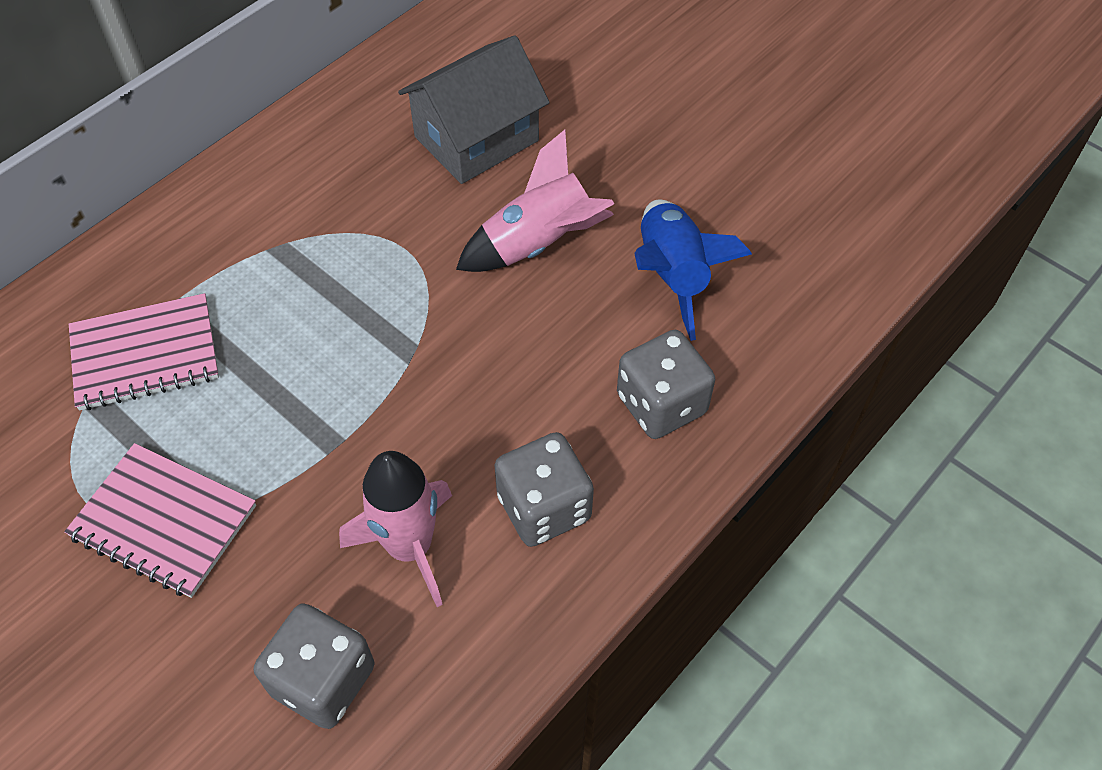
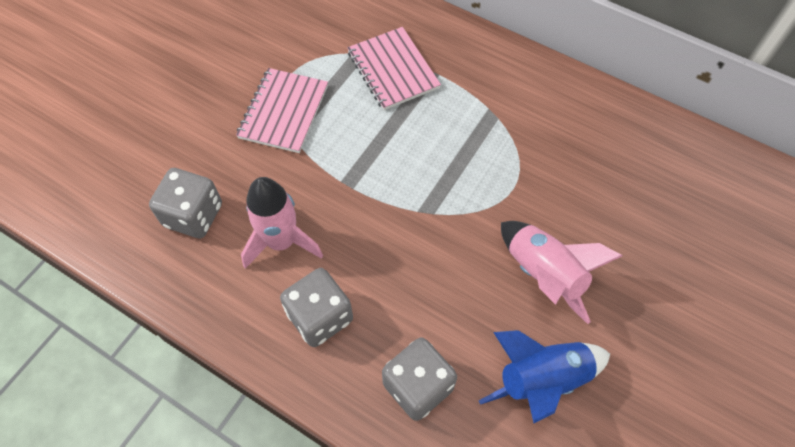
camera: 80 degrees right, 5 degrees up
grey house [398,35,550,184] -> none

